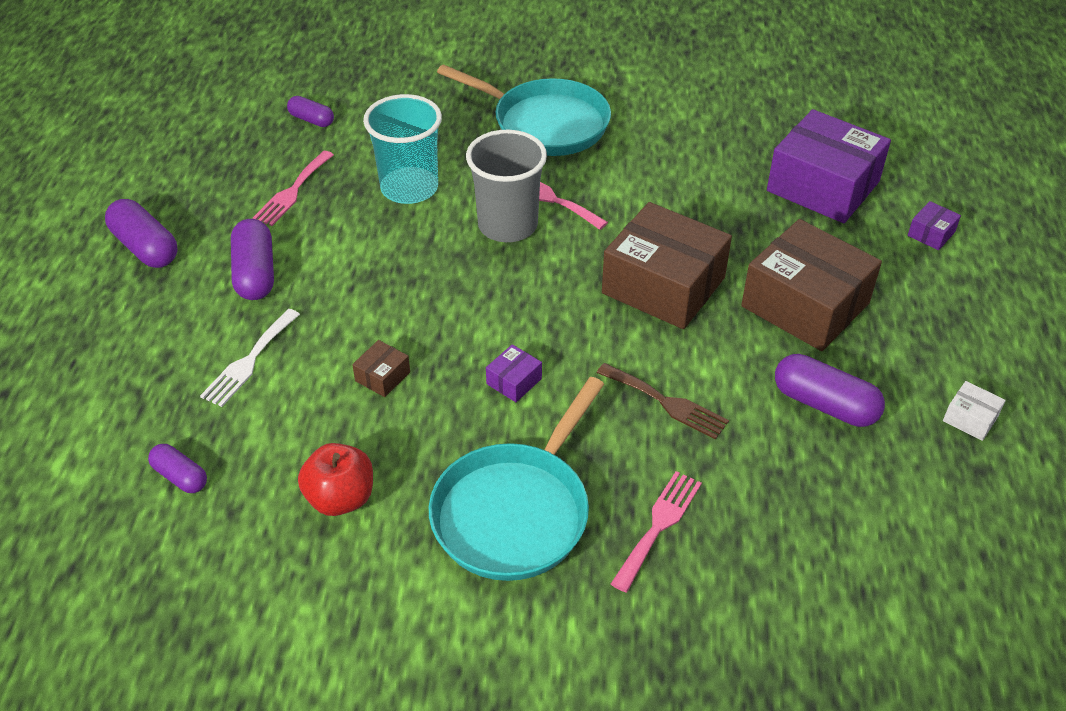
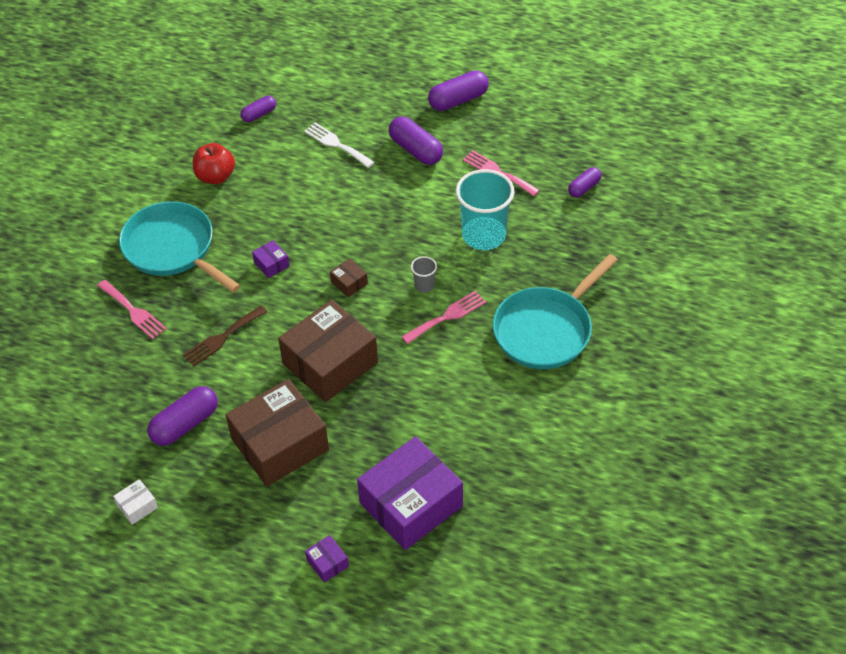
camera: 105 degrees right, 5 degrees up
purple capsule [231,219,274,300] -> purple capsule turned 45 degrees clockwise [389,116,443,165]
brown box [352,340,410,397] -> brown box moved to [330,258,368,297]
grey cup [466,130,547,242] -> grey cup [411,256,437,292], size x0.44

